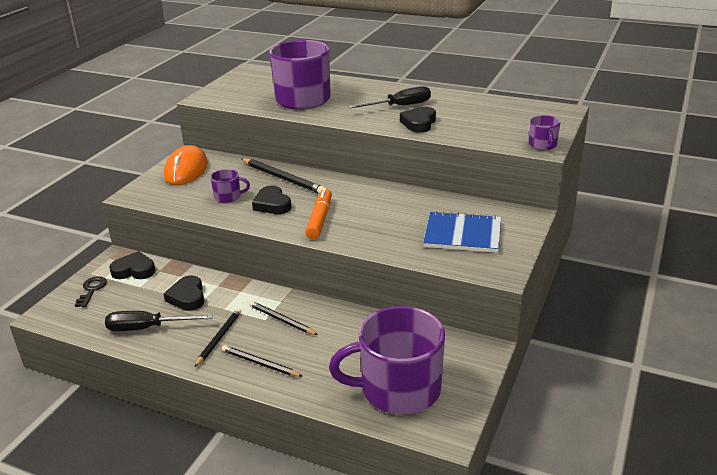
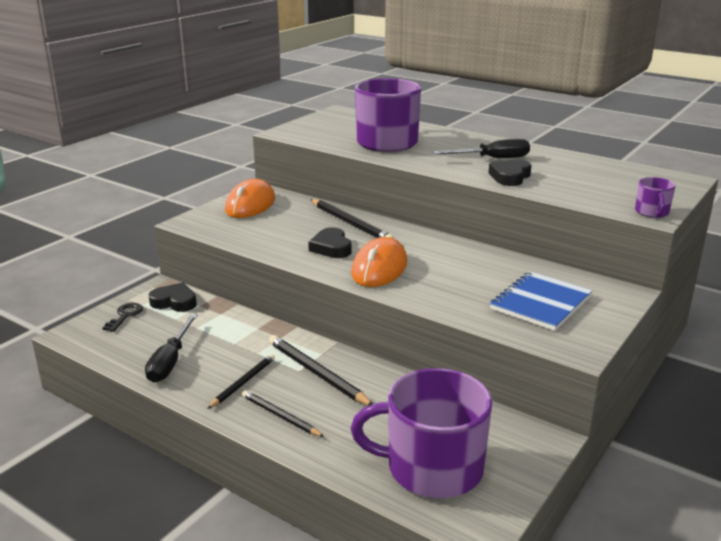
camera: 10 degrees right, 5 degrees down
black screwdriver [105,311,213,331] -> black screwdriver turned 90 degrees counterclockwise [145,314,197,383]
black heart [163,275,204,311] -> none
purple mug [210,169,250,203] -> none
black pencil [249,301,318,335] -> black pencil [269,335,373,406], size x1.55
orange marker [305,188,332,239] -> orange mouse [351,237,407,287]
blue notebook [423,211,501,253] -> blue notebook turned 75 degrees counterclockwise [490,271,592,331]

